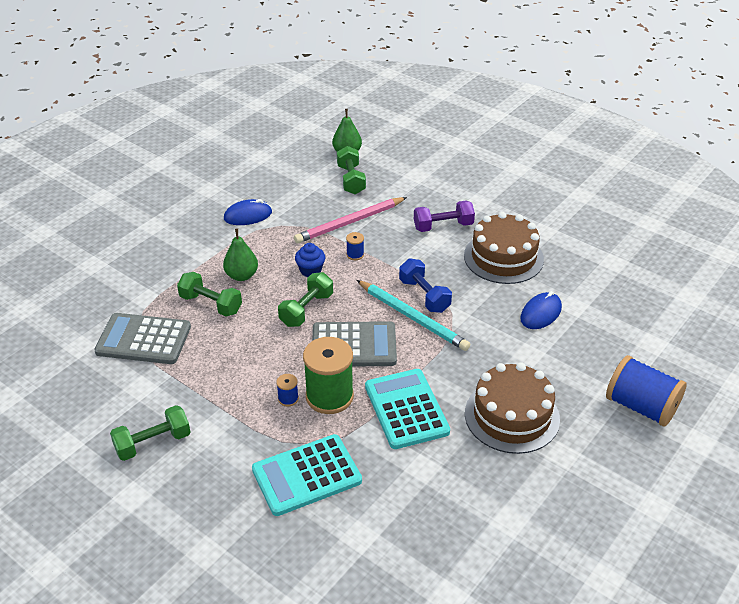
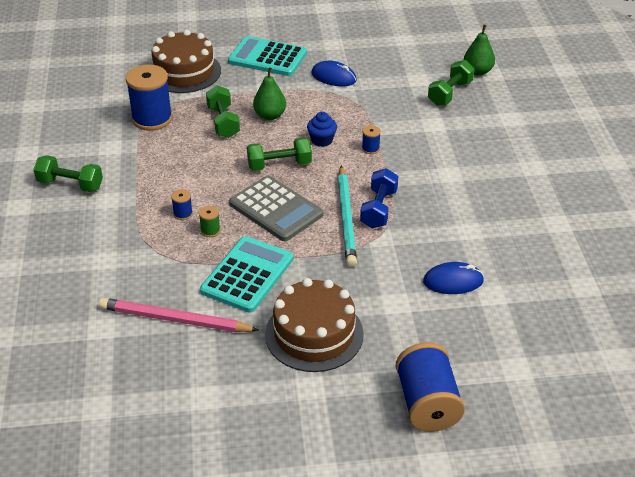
camera: 45 degrees right, 0 degrees up
grey calculator [94,313,191,364] -> blue spool [126,64,172,131]
turquoise calculator [252,434,362,516] -> turquoise calculator moved to [228,36,307,76]
pink pencil [294,197,407,243] -> pink pencil moved to [99,298,259,332]
green spool [303,337,354,414] -> green spool [199,206,220,237], size x0.43
purple dumbbell [414,201,475,232] -> none
brown cake [464,212,544,284] -> brown cake moved to [151,30,221,93]

